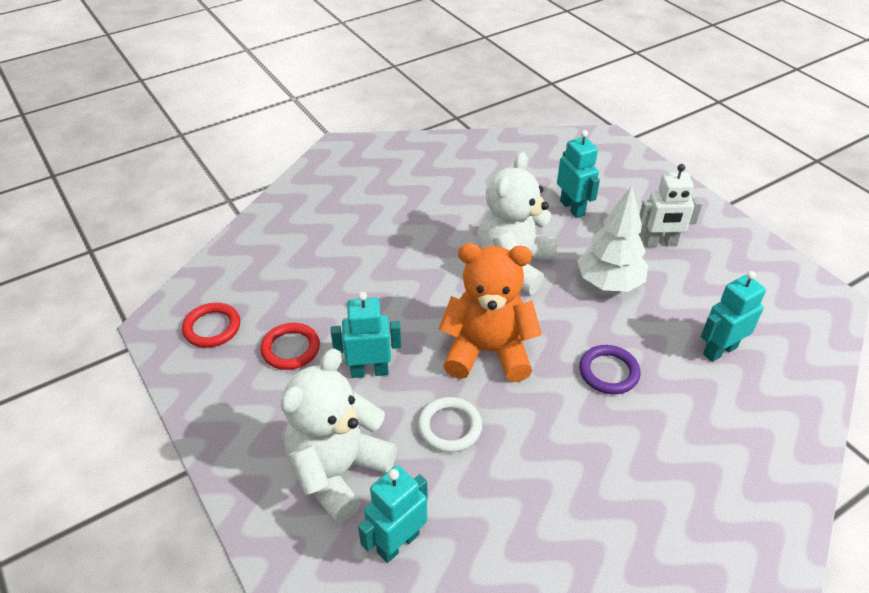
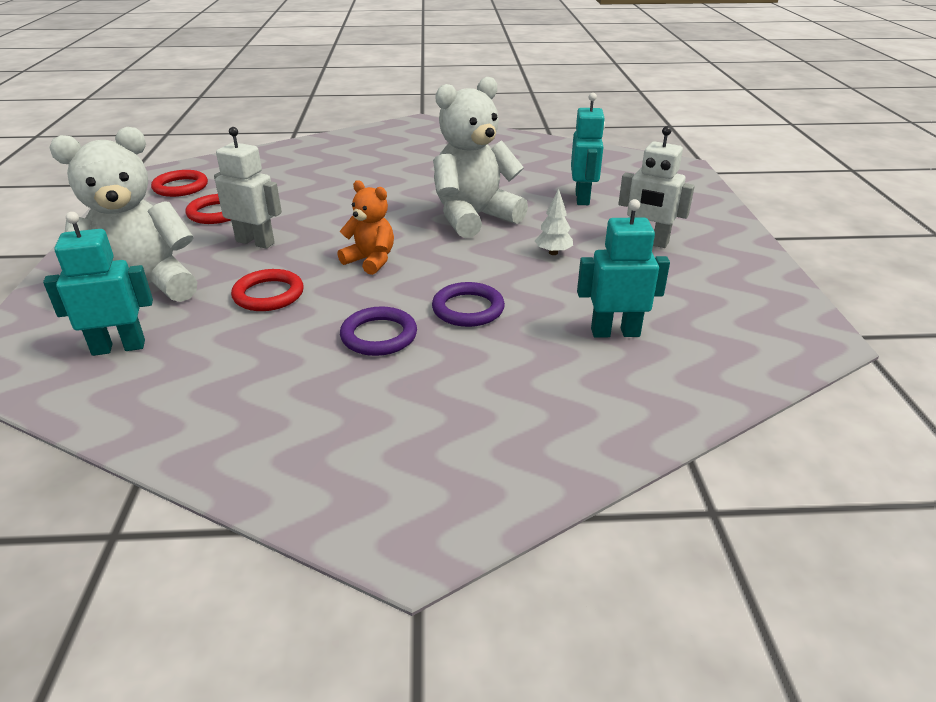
camera: 30 degrees right, 10 degrees down
turquoise robot [331,292,401,378] -> white robot [214,127,282,249]
white ring [418,397,482,453] -> red ring [231,269,304,311]
orange teddy bear [438,243,542,382] -> orange teddy bear [337,180,394,275], size x0.54
white tree [578,185,648,292] -> white tree [535,188,573,255], size x0.47
none -> purple ring [340,306,417,356]

